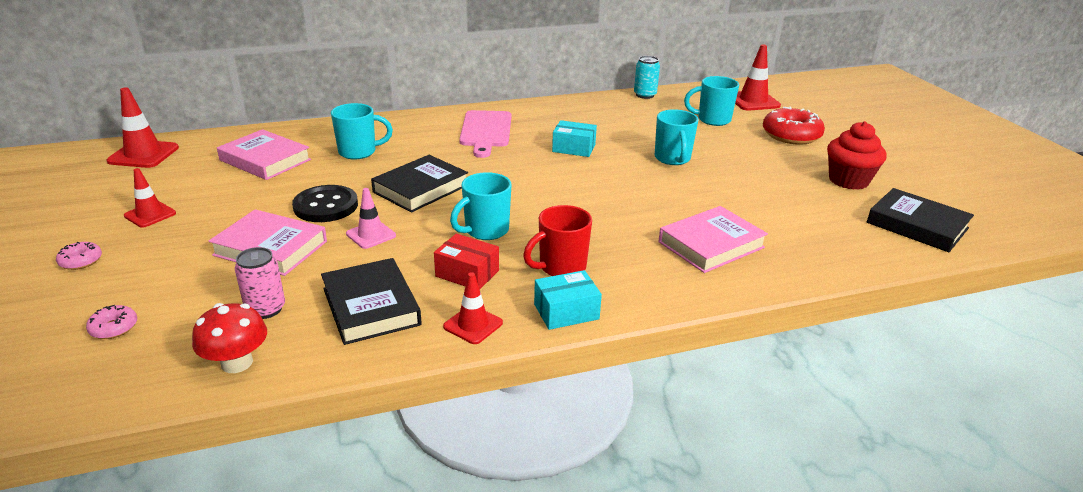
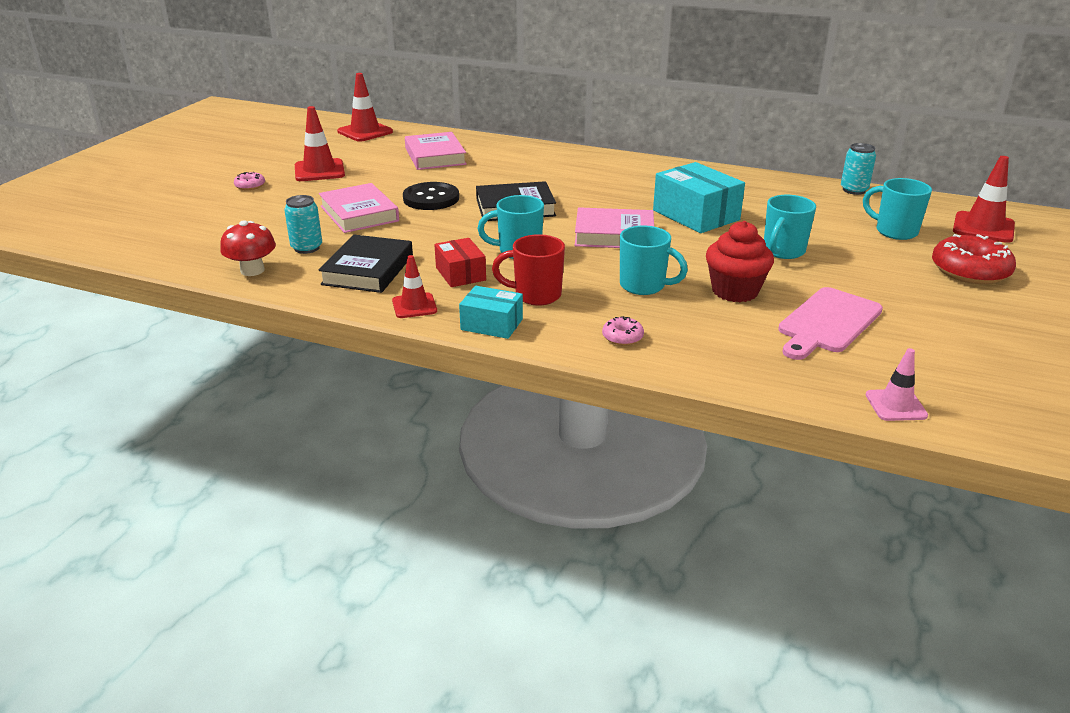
camera: 40 degrees right, 0 degrees up
pink donut [86,305,137,339] -> pink donut moved to [602,316,644,346]
red traffic cone [124,168,176,228] -> red traffic cone [295,106,345,181], size x1.57
pink can [235,247,285,319] -> turquoise can [284,195,322,254]
turquoise mug [331,103,393,159] -> turquoise mug moved to [620,225,688,295]
pink traffic cone [346,188,396,249] -> pink traffic cone moved to [866,348,928,421]
pink cutting board [459,110,511,158] -> pink cutting board moved to [778,287,883,360]
turquoise box [552,120,597,157] -> turquoise box [653,162,745,233], size x1.68
pink book [658,206,768,273] -> pink book moved to [575,207,654,248]
red cupcake [827,121,887,190] -> red cupcake moved to [706,221,774,302]
black book [867,188,974,252] -> none

